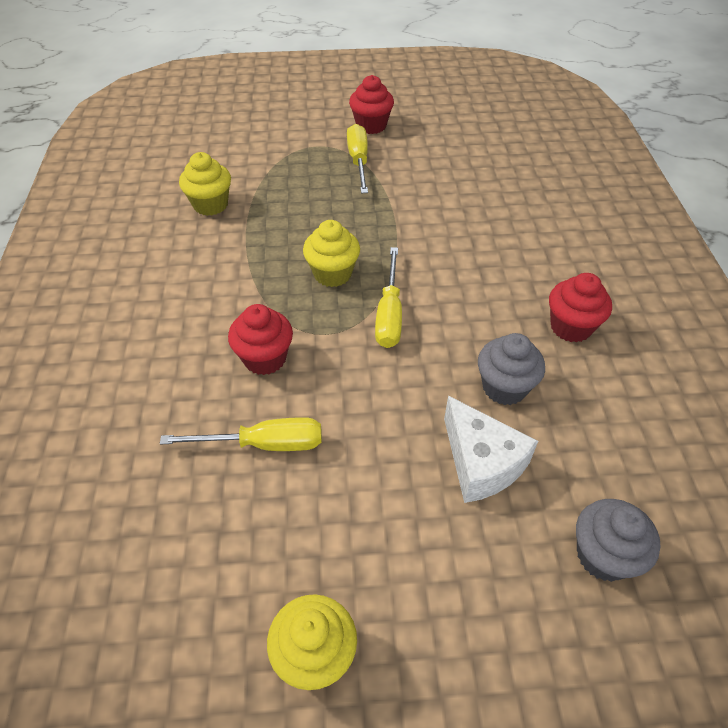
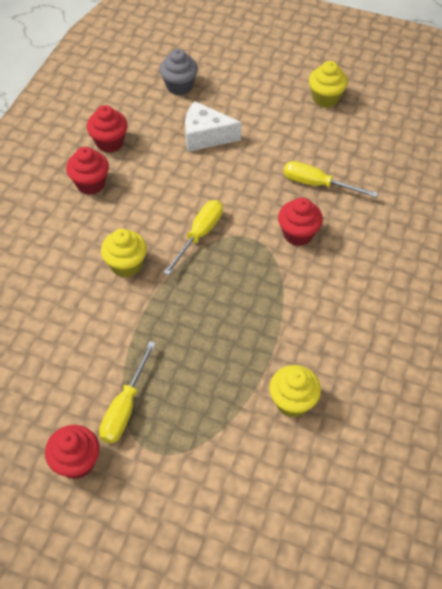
camera: 155 degrees left, 5 degrees up
yellow cupcake [303,220,360,287] -> yellow cupcake moved to [101,229,147,278]
white cheese [444,396,538,503] -> white cheese turned 75 degrees counterclockwise [185,101,242,152]
grey cupcake [478,333,545,405] -> none
none -> red cupcake [87,105,128,153]

